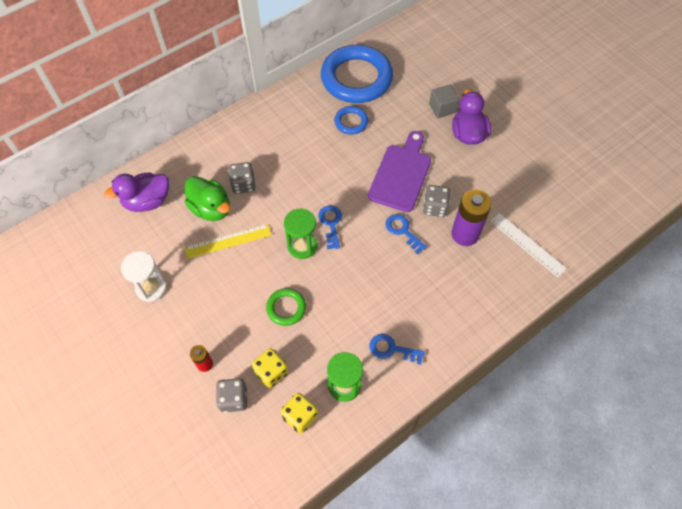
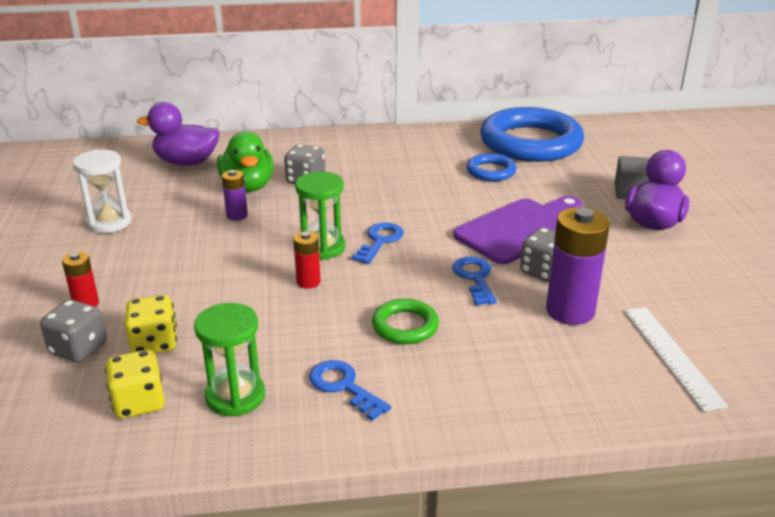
camera: 30 degrees right, 30 degrees down
yellow ruler [184,224,272,259] -> purple battery [222,170,248,221]
green ring [266,288,306,326] -> green ring moved to [372,299,439,344]
none -> red battery [293,231,321,289]

